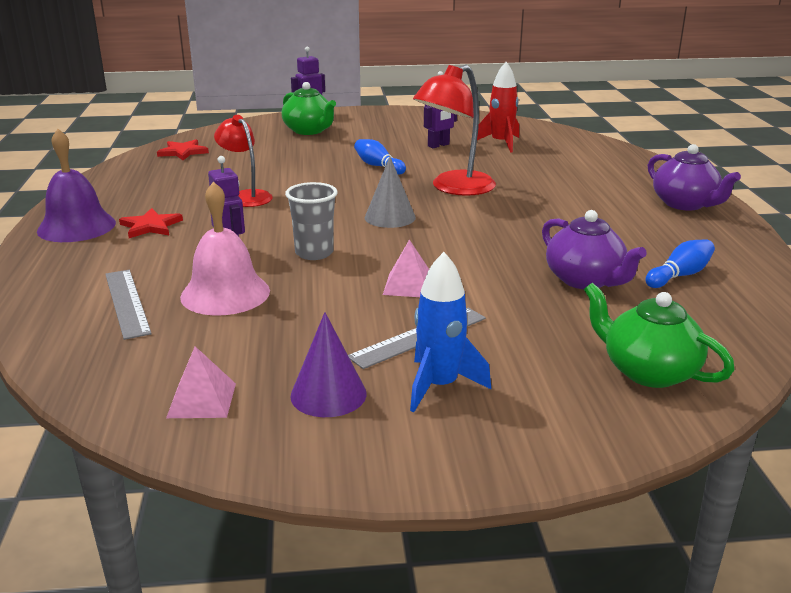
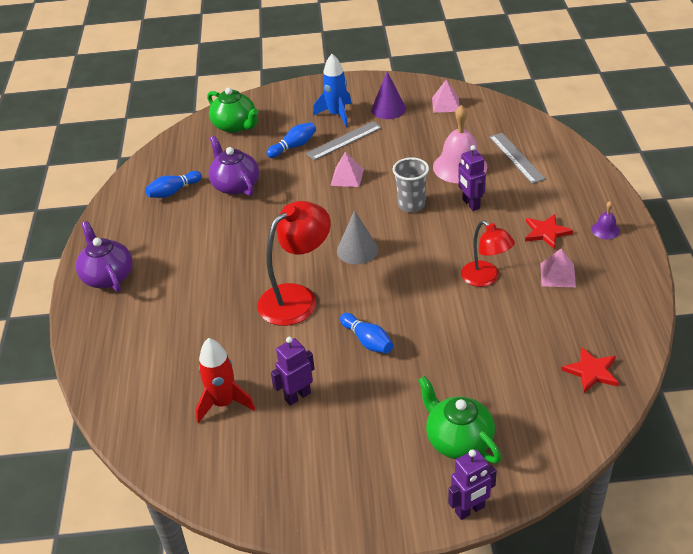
camera: 175 degrees left, 15 degrees up
purple bell [37,129,116,242] -> purple bell [591,201,620,239], size x0.47
none -> blue bowling pin [266,122,316,158]
none -> pink pyramid [540,249,576,287]

